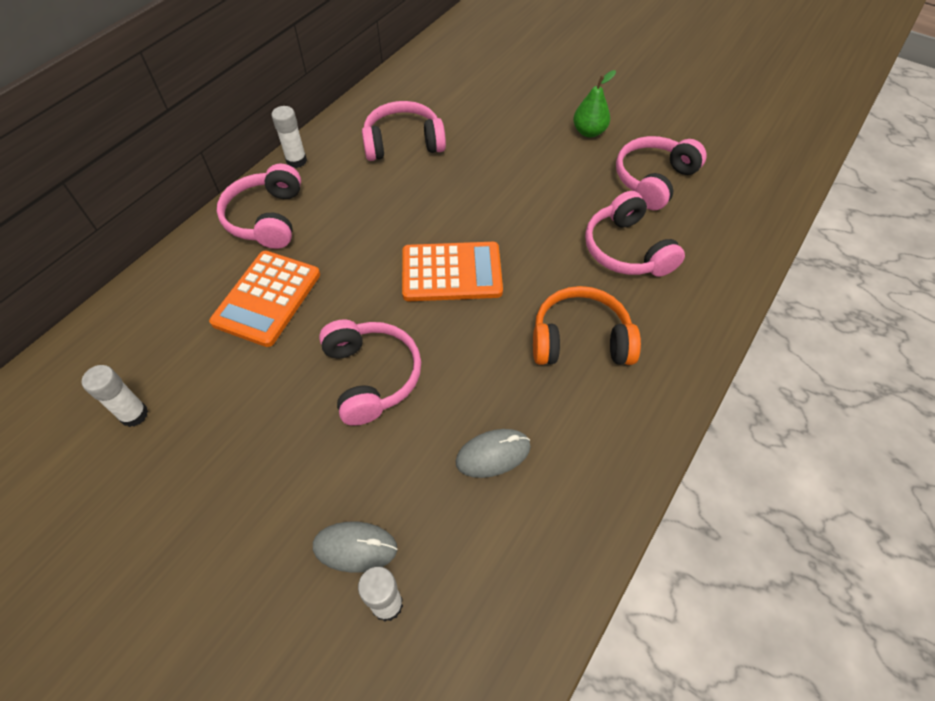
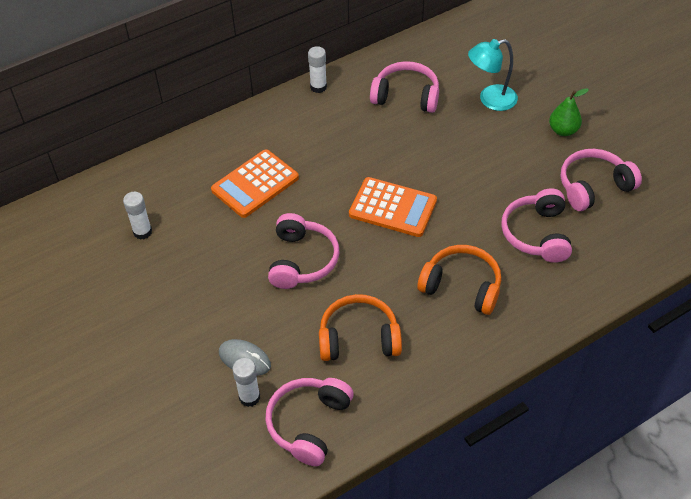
camera: 25 degrees right, 5 degrees down
pink headphones [217,164,301,249] -> pink headphones moved to [265,378,354,466]
grey mouse [455,429,531,478] -> orange headphones [319,294,402,361]
none -> turquoise lamp [468,39,518,111]

